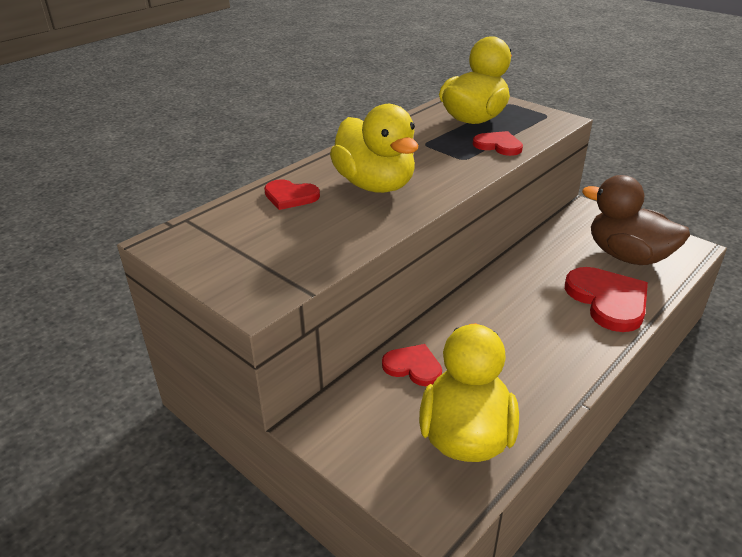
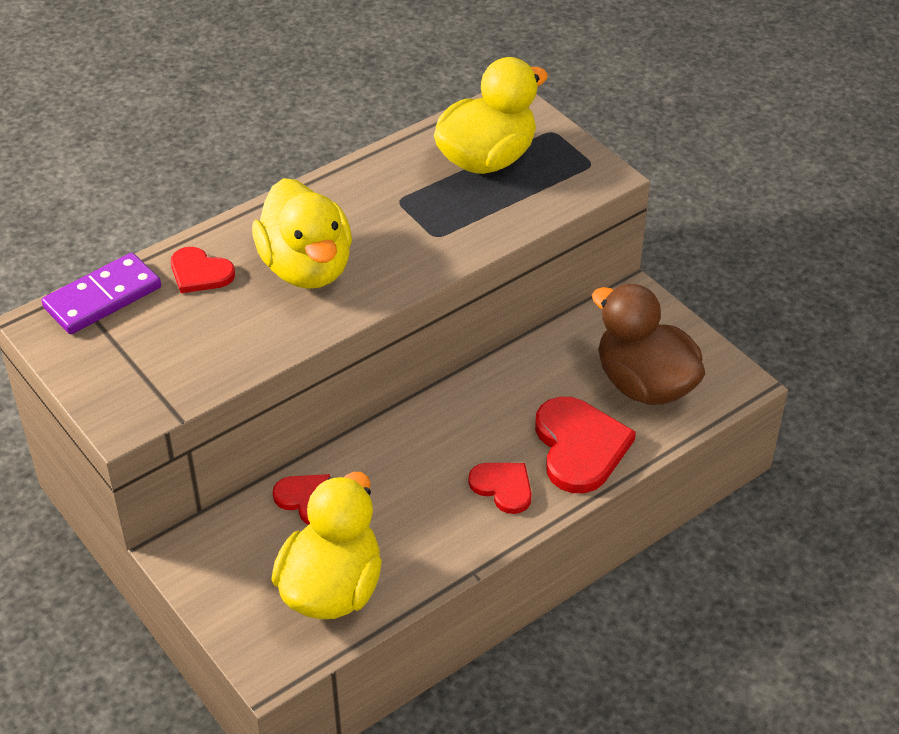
camera: 10 degrees right, 10 degrees up
red heart [473,131,523,156] -> red heart moved to [468,463,532,514]
none -> purple domino [42,253,161,334]

